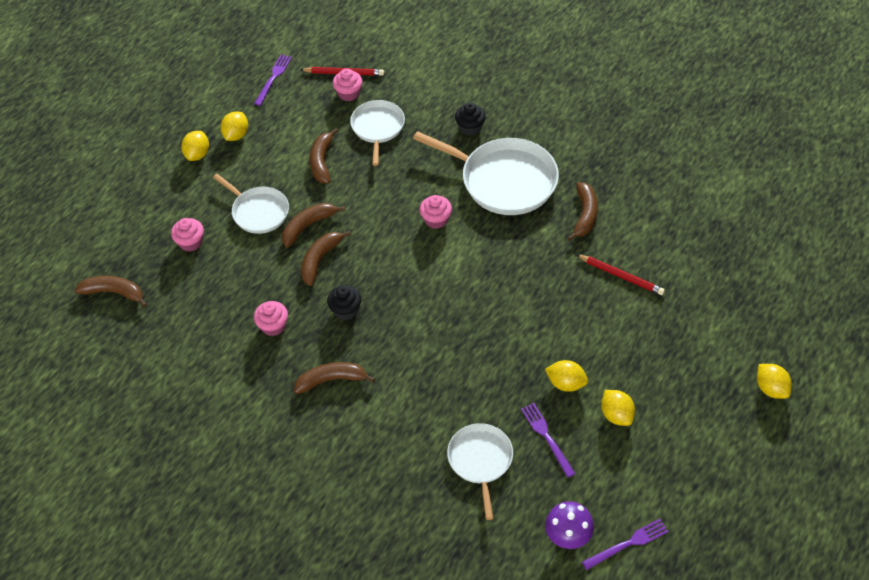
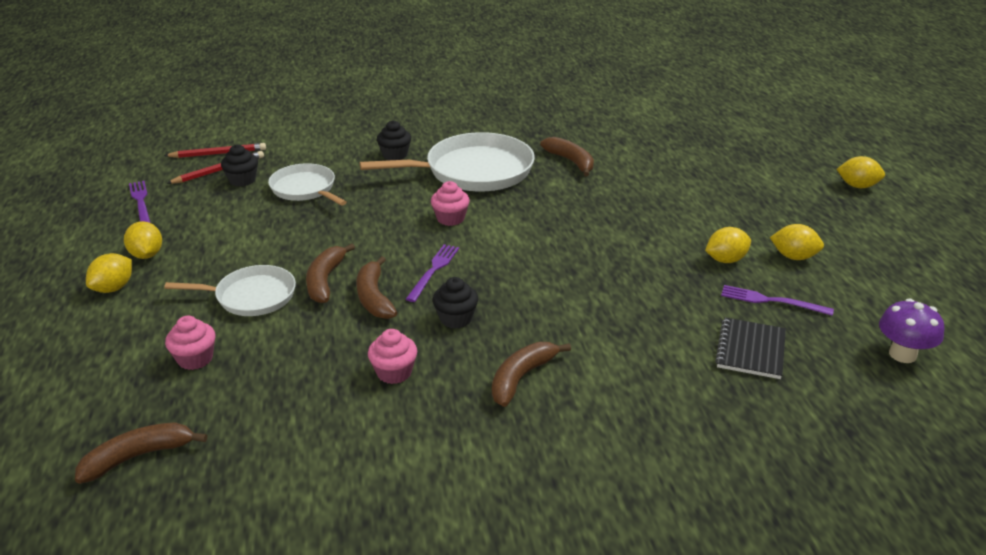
camera: 45 degrees left, 20 degrees down
yellow lemon [181,131,209,161] -> yellow lemon turned 60 degrees clockwise [86,253,132,293]
brown banana [310,128,338,184] -> none
pink cupcake [333,69,363,101] -> black cupcake [221,145,258,187]
white pan [447,423,513,520] -> black notebook [715,318,786,379]
red pencil [576,254,665,295] -> red pencil moved to [164,143,266,158]
purple fork [582,519,668,570] -> purple fork moved to [406,244,459,302]

